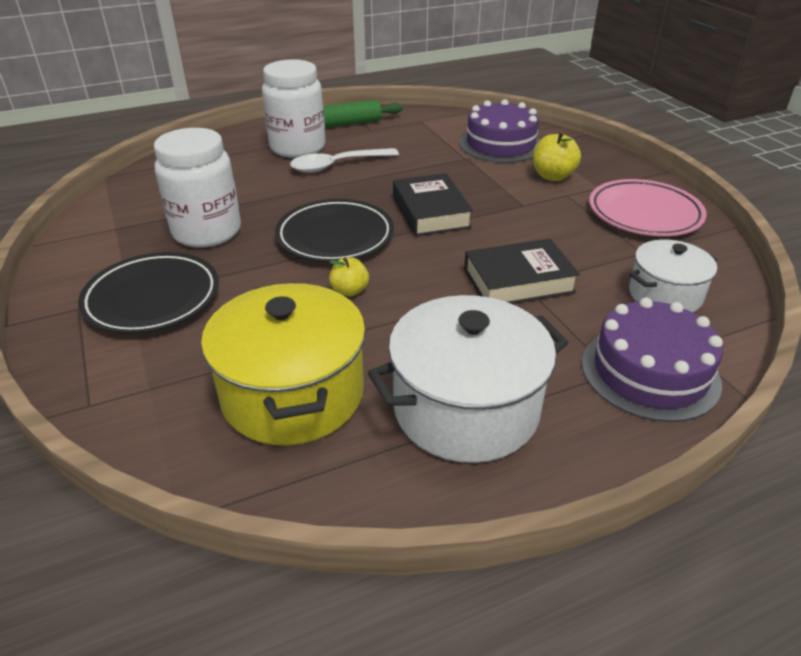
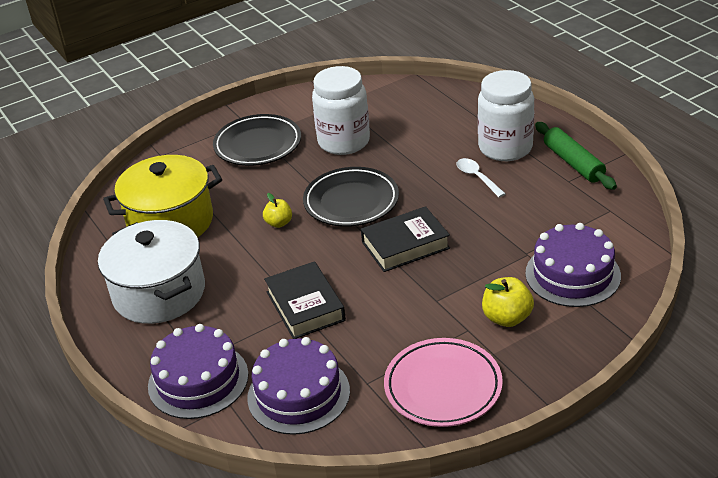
camera: 85 degrees right, 0 degrees up
white spoon [290,148,399,173] -> white spoon [457,158,506,197], size x0.66
white pot [629,240,717,312] -> purple cake [247,337,350,435]

